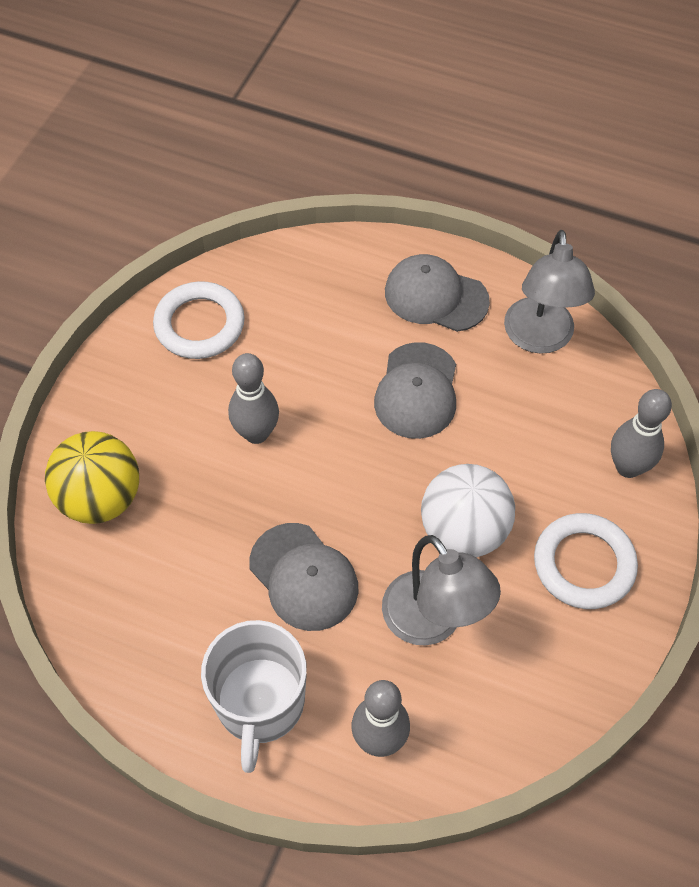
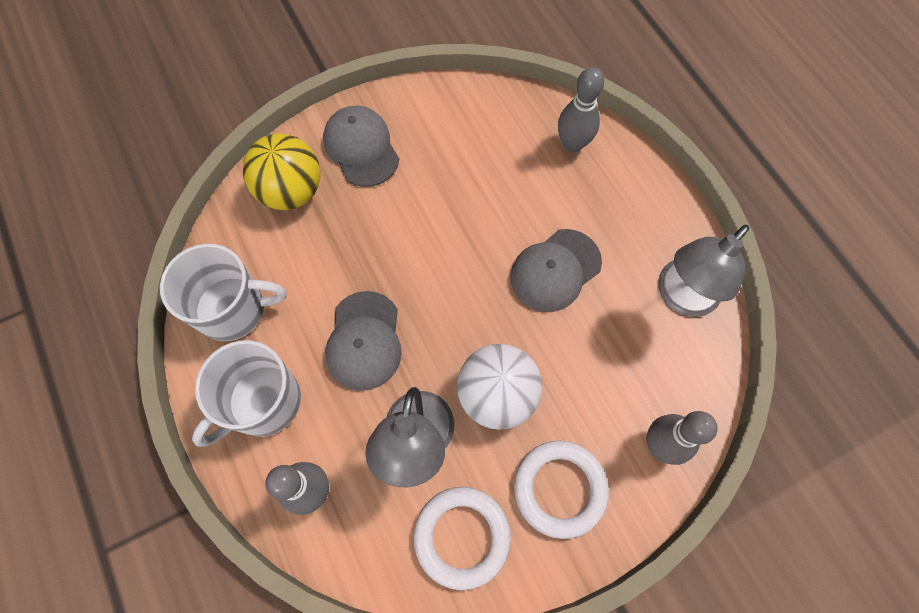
camera: 40 degrees right, 10 degrees up
white ring [153,281,245,359] -> white ring moved to [414,487,511,590]
grey bowling pin [228,353,279,444] -> grey bowling pin moved to [558,67,604,153]
grey cap [385,254,490,332] -> grey cap moved to [323,106,399,187]
none -> white mug [160,244,286,341]

